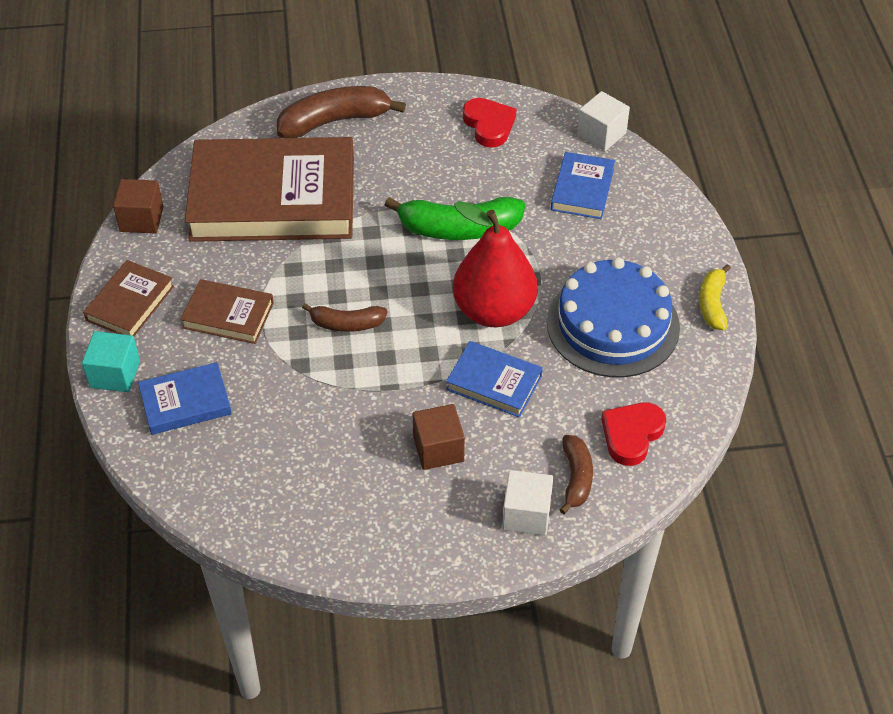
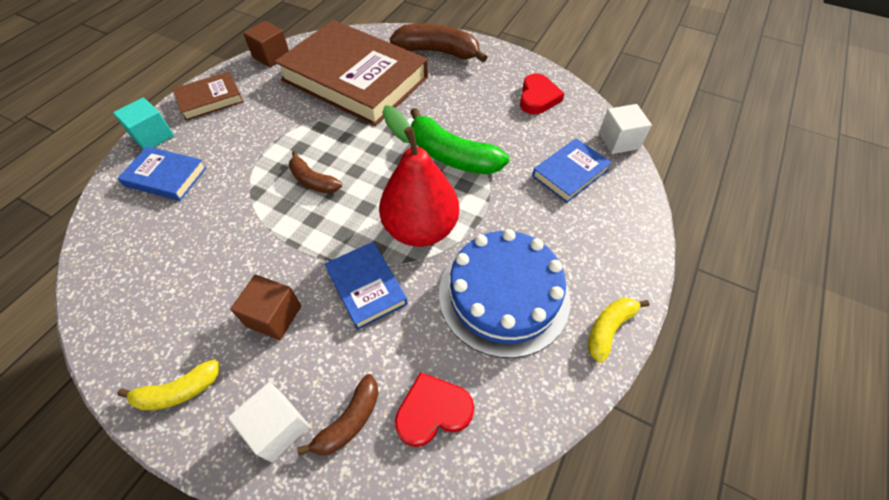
camera: 35 degrees right, 5 degrees up
brown book [180,279,274,344] -> none
none -> yellow banana [117,359,220,410]

